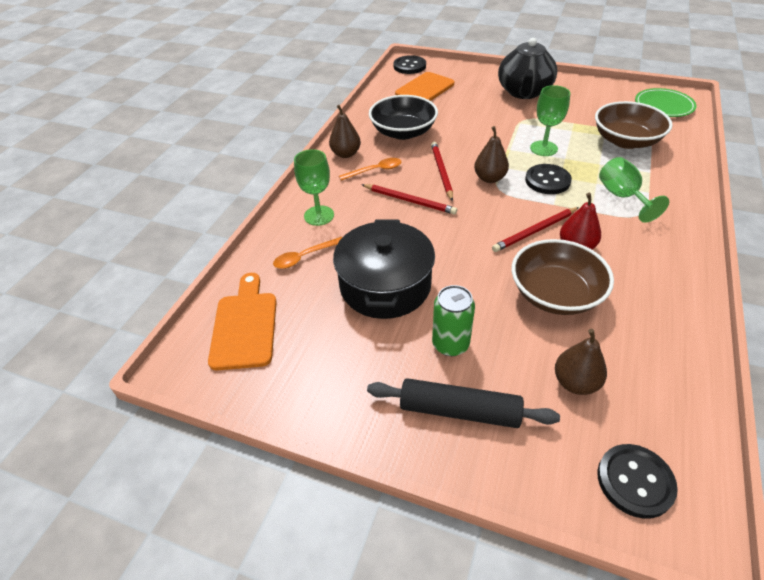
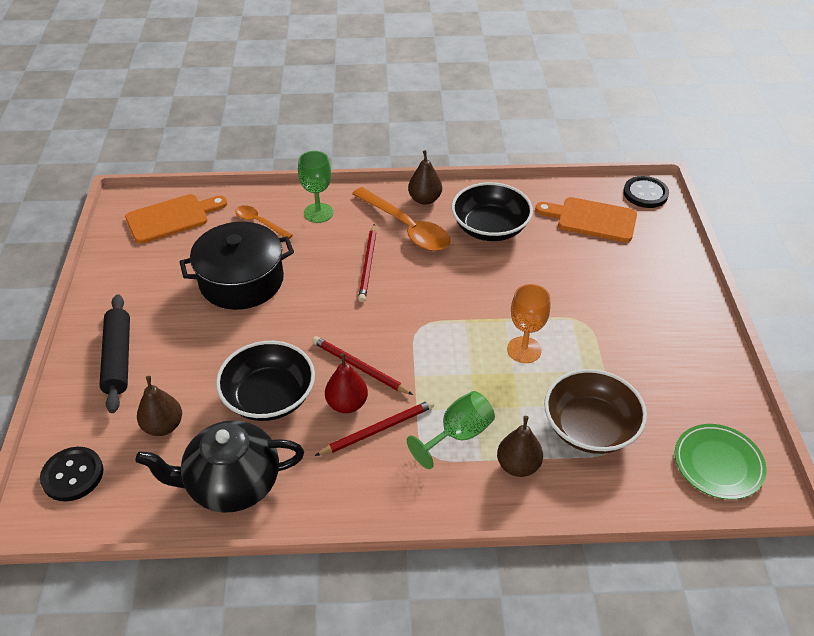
camera: 65 degrees right, 0 degrees up
orange spoon [339,158,401,181] -> orange spoon [352,187,450,251], size x1.84
red pencil [431,142,453,201] -> red pencil moved to [315,400,434,456]
green can [432,285,475,356] -> none
brown pear [474,126,509,183] -> brown pear moved to [497,416,543,477]
black teapot [498,38,557,99] -> black teapot moved to [136,420,304,513]
brown bowl [512,239,614,315] -> black bowl [216,341,315,421]
black button [525,164,572,194] -> none
green goblet [530,85,570,156] -> orange goblet [507,284,550,363]

